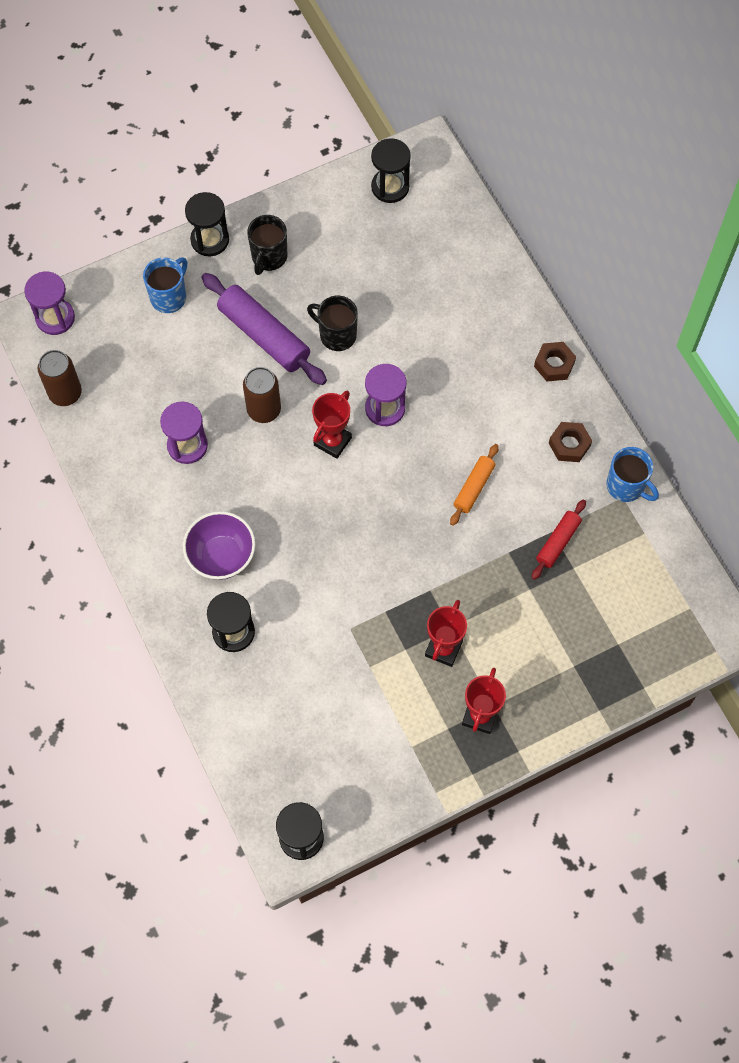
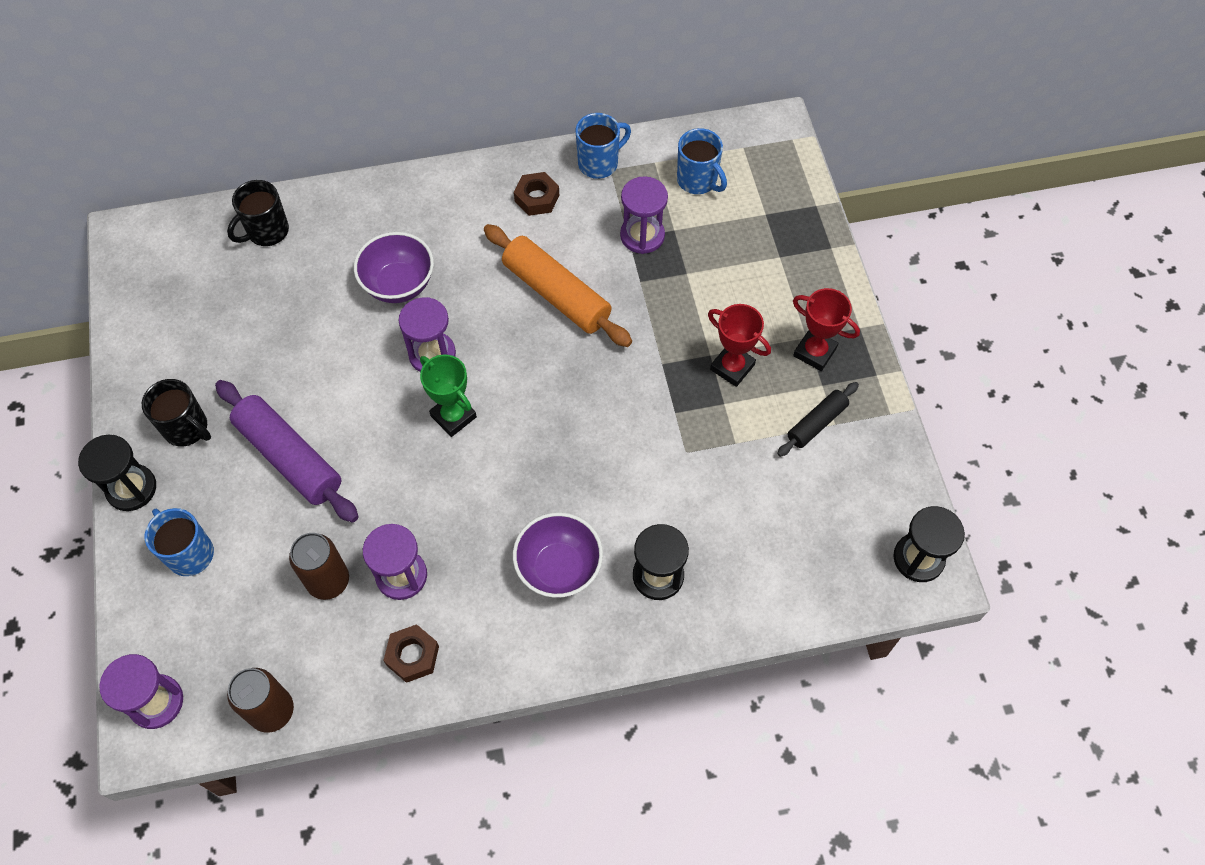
camera: 75 degrees left, 5 degrees down
purple rolling pin [202,273,327,385] -> purple rolling pin turned 75 degrees clockwise [215,380,359,523]
brown can [243,367,281,423] -> brown can moved to [289,533,349,600]
black mug [307,296,358,351] -> black mug moved to [227,180,289,246]
red trophy [312,391,352,459] -> green trophy [420,355,477,437]
black hourglass [371,138,411,203] -> none
orange rolling pin [450,444,499,526] -> orange rolling pin [484,224,632,347], size x1.82
red rolling pin [532,500,586,580] -> purple hourglass [620,176,668,254]
brown nut [534,342,576,381] -> brown nut moved to [383,624,439,683]
none -> purple bowl [354,232,434,303]
none -> blue mug [677,128,727,194]
none -> black rolling pin [777,382,859,457]

